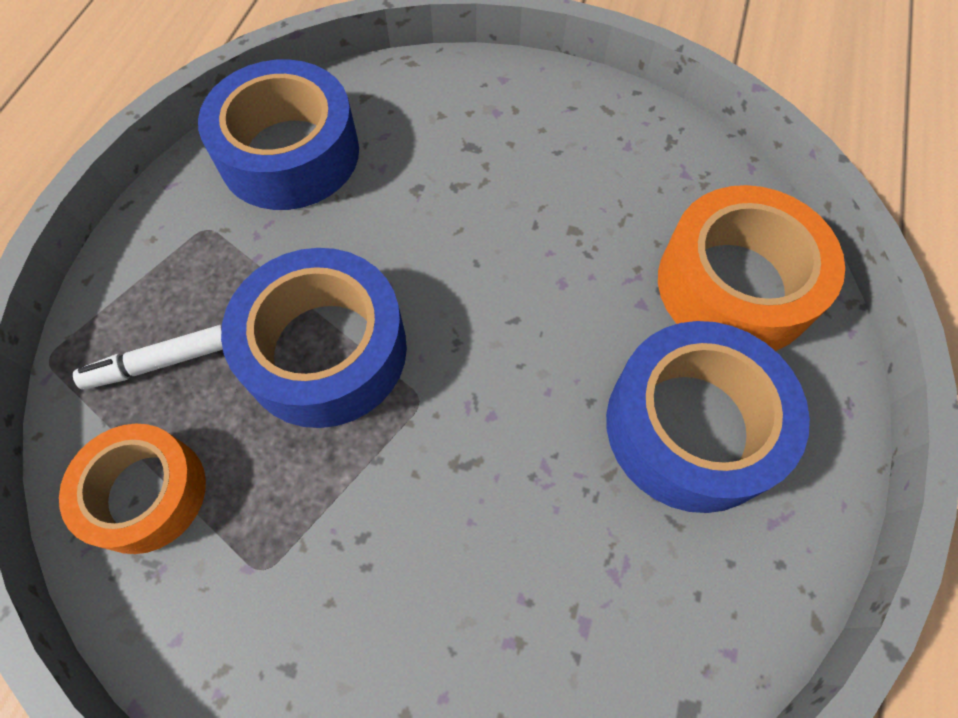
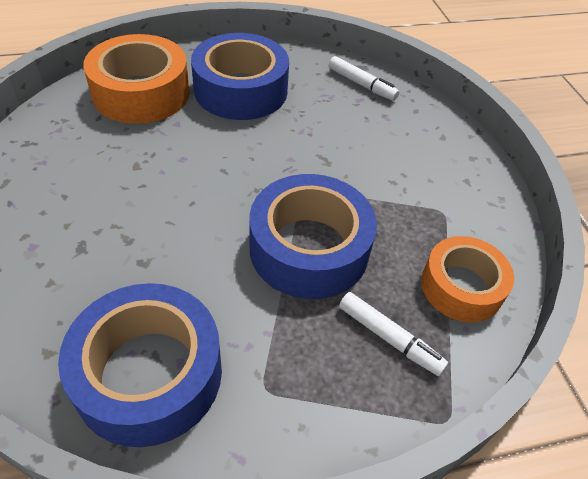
camera: 125 degrees left, 15 degrees down
none -> white marker [329,56,399,101]

